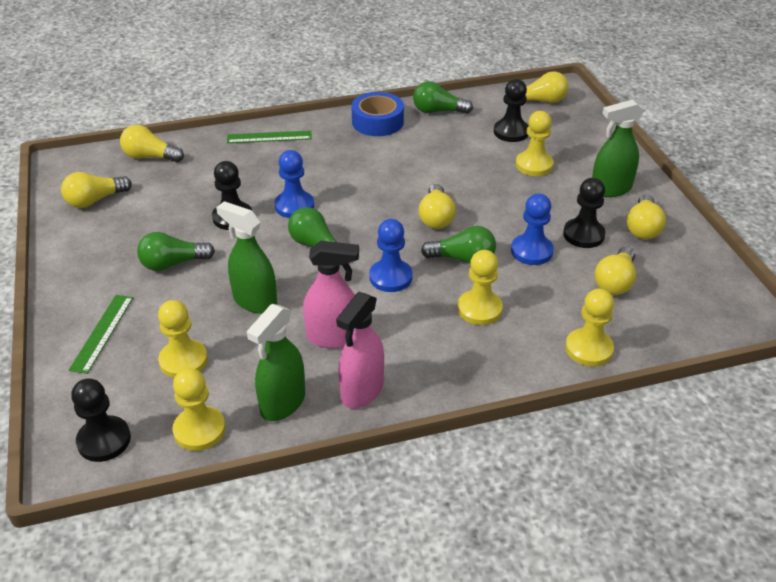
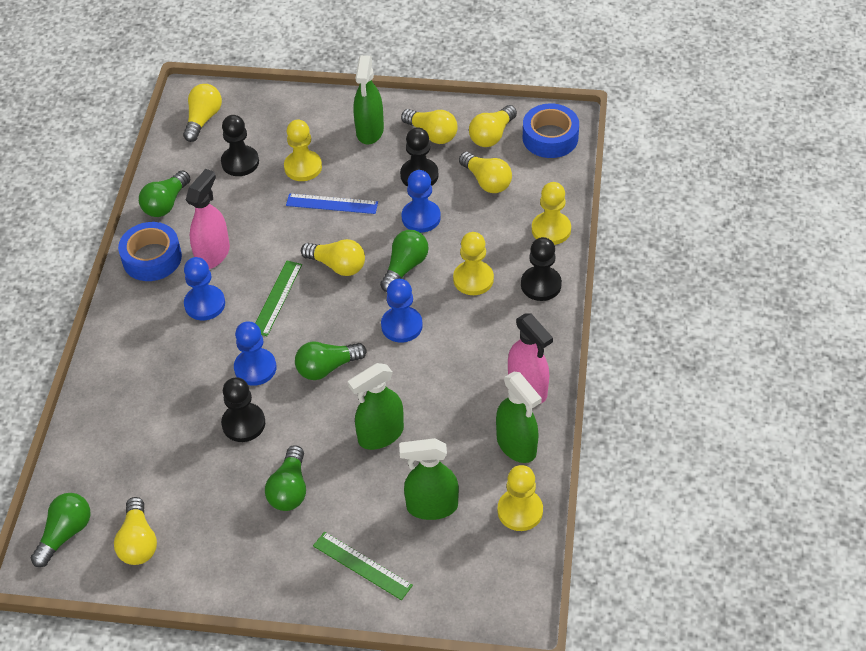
camera: 65 degrees left, 10 degrees up
black pawn [71,378,131,462] -> black pawn moved to [521,237,562,301]
yellow light bulb [120,125,184,162] -> yellow light bulb moved to [469,105,517,147]
yellow pawn [158,300,208,378] -> green spray bottle [399,438,459,520]
green ruler [227,130,312,143] -> green ruler moved to [255,261,302,336]
pink spray bottle [303,241,359,348] -> pink spray bottle moved to [186,169,230,269]
none -> green light bulb [31,493,90,567]
none -> blue pawn [184,257,225,320]
none -> blue ruler [286,193,378,214]
none -> blue tape [523,103,579,158]

